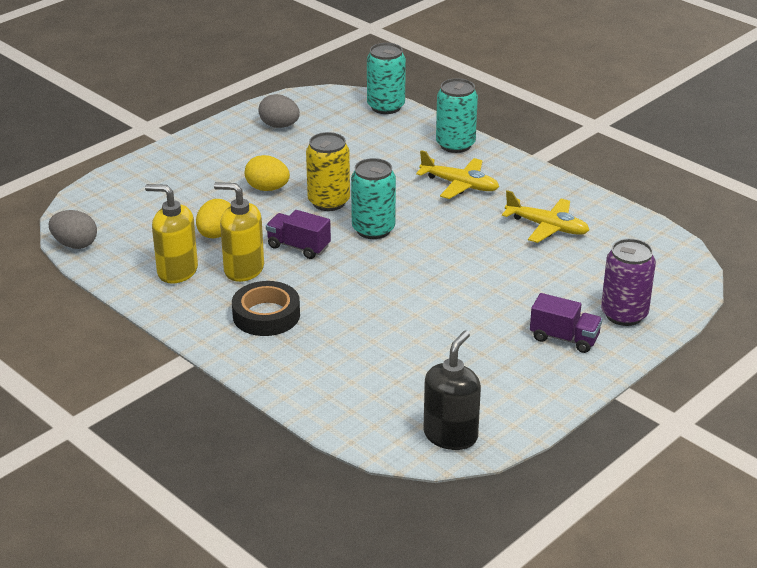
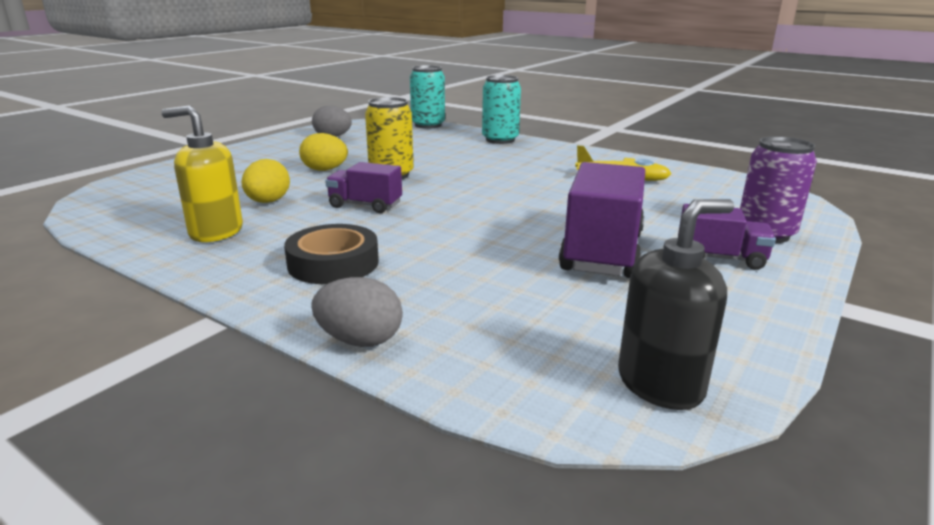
camera: 10 degrees left, 10 degrees down
grey egg [49,210,97,249] -> grey egg moved to [311,277,403,347]
yellow soap dispenser [214,182,264,282] -> none
turquoise can [351,158,396,239] -> none
yellow plane [416,150,499,199] -> none
black soap dispenser [423,331,481,450] -> black soap dispenser turned 45 degrees clockwise [618,199,734,410]
none -> purple truck [559,162,645,278]

